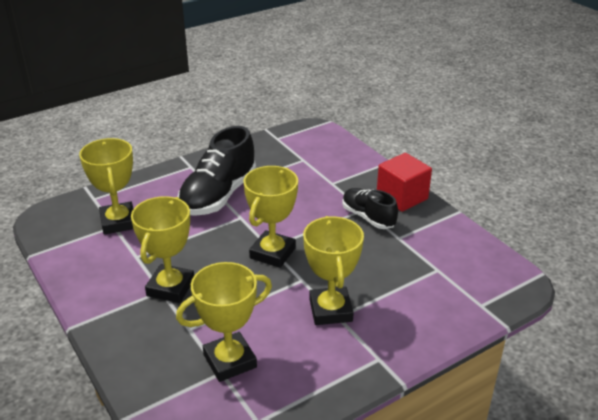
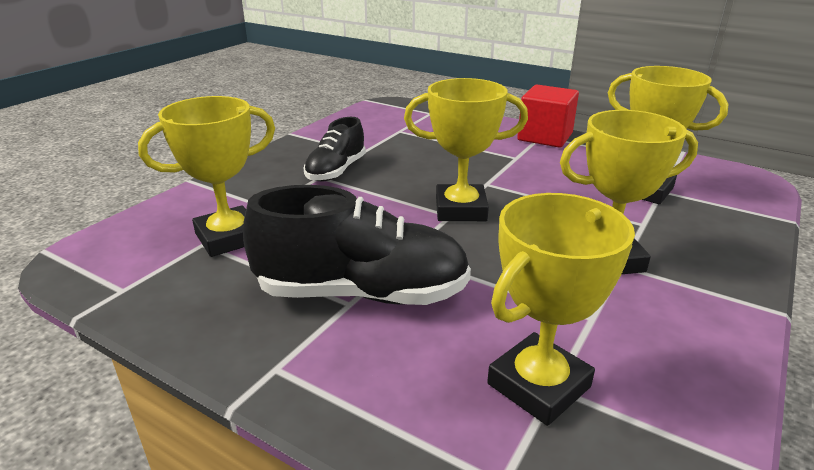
camera: 115 degrees left, 5 degrees down
yellow trophy [303,216,364,325] -> yellow trophy moved to [138,96,275,257]
red cube [377,153,432,212] -> red cube moved to [517,84,579,148]

